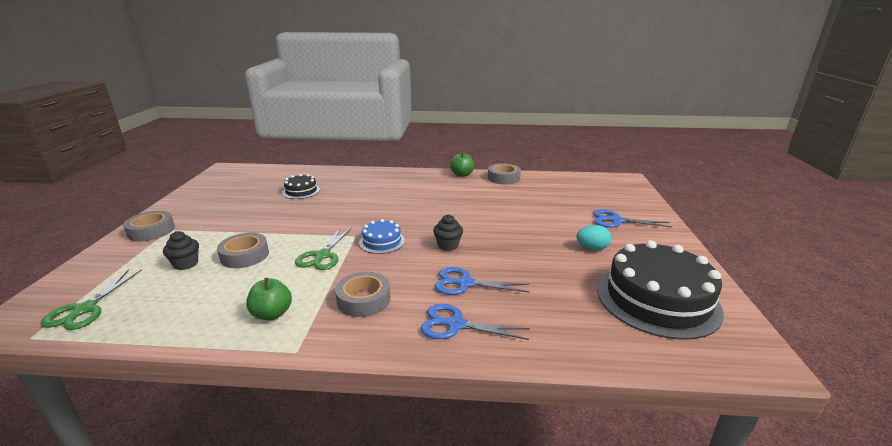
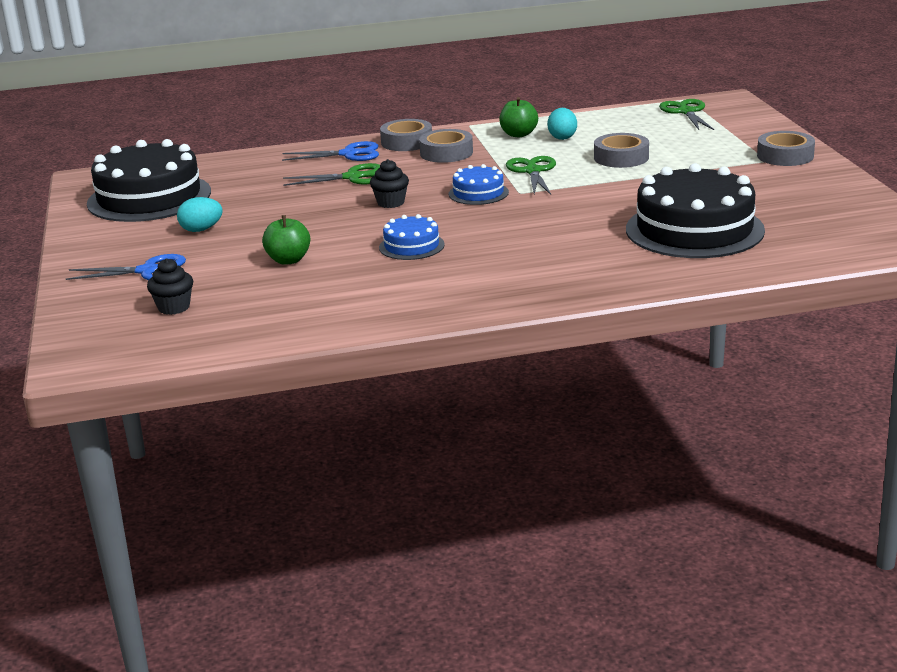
camera: 165 degrees right, 0 degrees up
black cupcake [163,231,199,270] -> black cupcake moved to [147,258,193,315]
black cake [282,174,320,199] -> black cake [626,163,765,258], size x2.09
blue scissors [435,267,530,295] -> green scissors [283,163,380,186]
green apple [450,152,474,177] -> green apple moved to [262,215,310,265]
grey tape [488,163,521,184] -> grey tape moved to [380,119,432,151]
none -> blue cake [379,214,445,260]
none -> turquoise egg [548,108,577,140]

